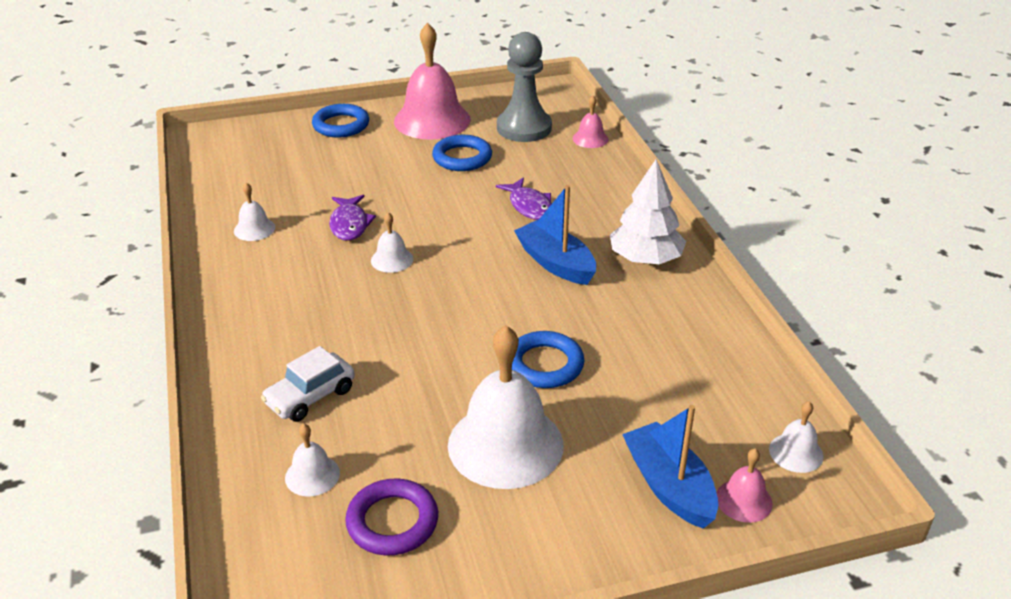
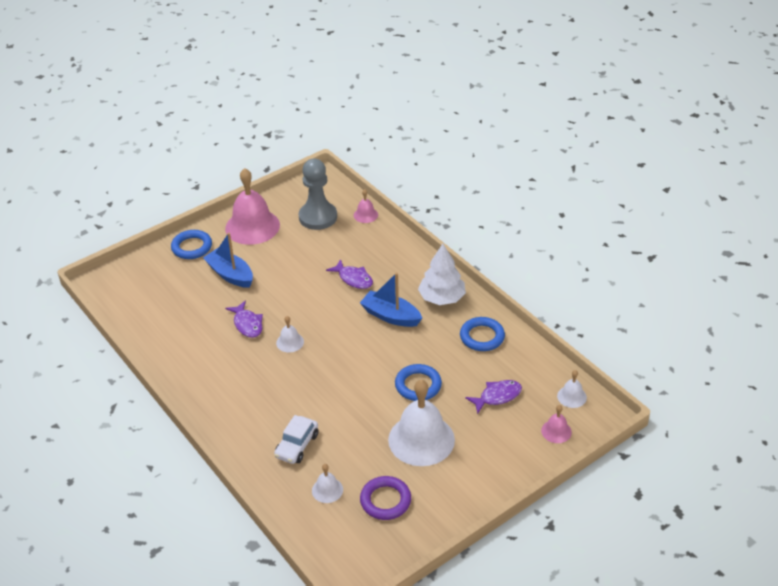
camera: 20 degrees left, 5 degrees up
white bell [234,183,275,241] -> none
blue ring [432,135,492,171] -> blue ring moved to [460,317,505,351]
blue boat [622,405,718,529] -> blue boat moved to [203,233,253,288]
none -> purple fish [465,380,522,414]

